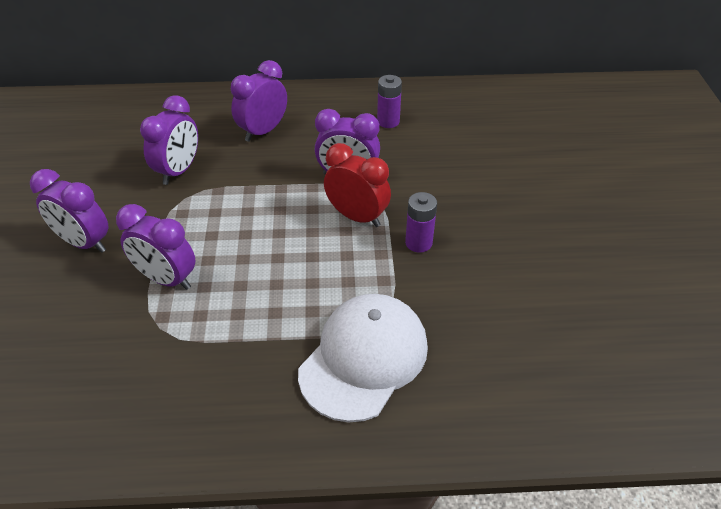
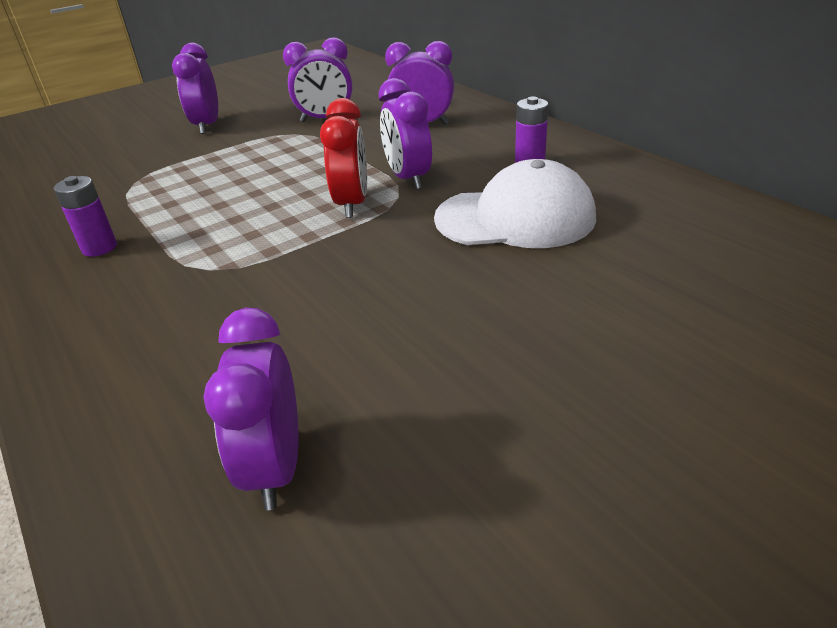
camera: 60 degrees right, 10 degrees down
purple clock [116,204,196,290] -> purple clock moved to [203,308,298,510]
white cap [298,294,428,422] -> white cap moved to [434,159,596,248]
purple battery [405,192,437,253] -> purple battery moved to [54,176,117,257]

